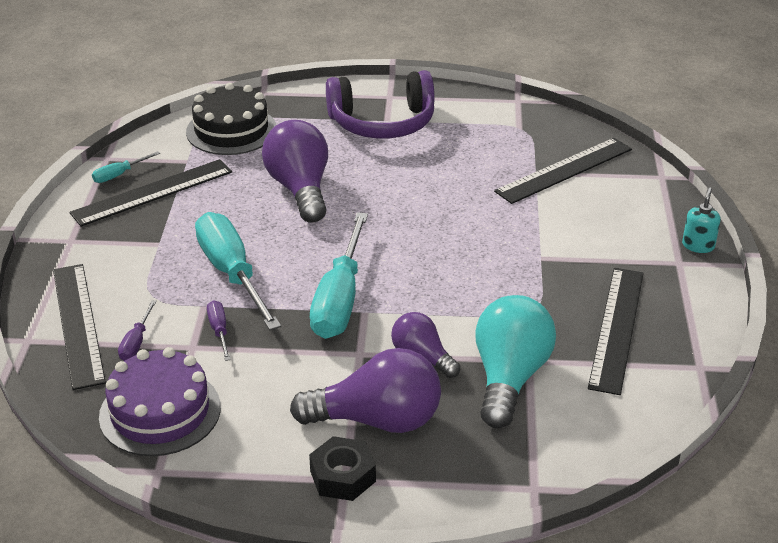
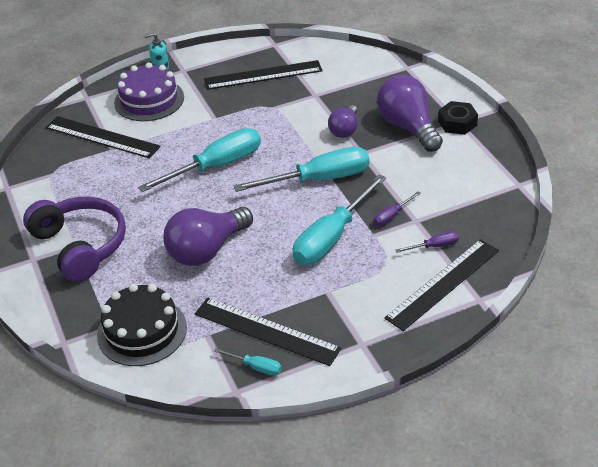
camera: 115 degrees left, 5 degrees up
purple cake [99,347,221,456] -> purple cake moved to [114,62,184,121]
turquoise light bulb [475,295,556,428] -> none
none -> turquoise screwdriver [138,128,261,192]

